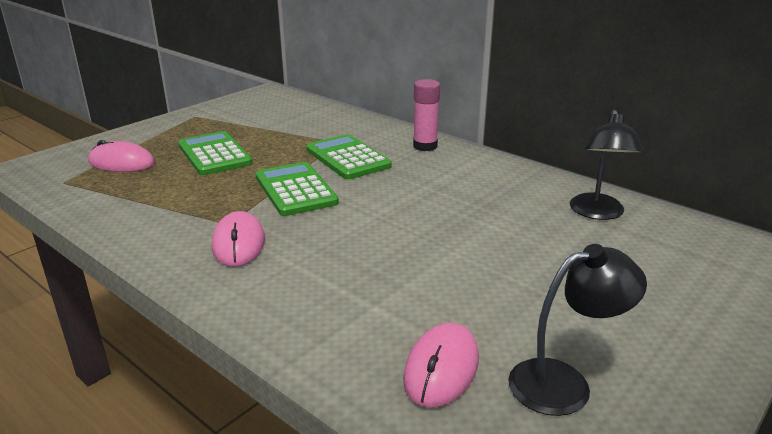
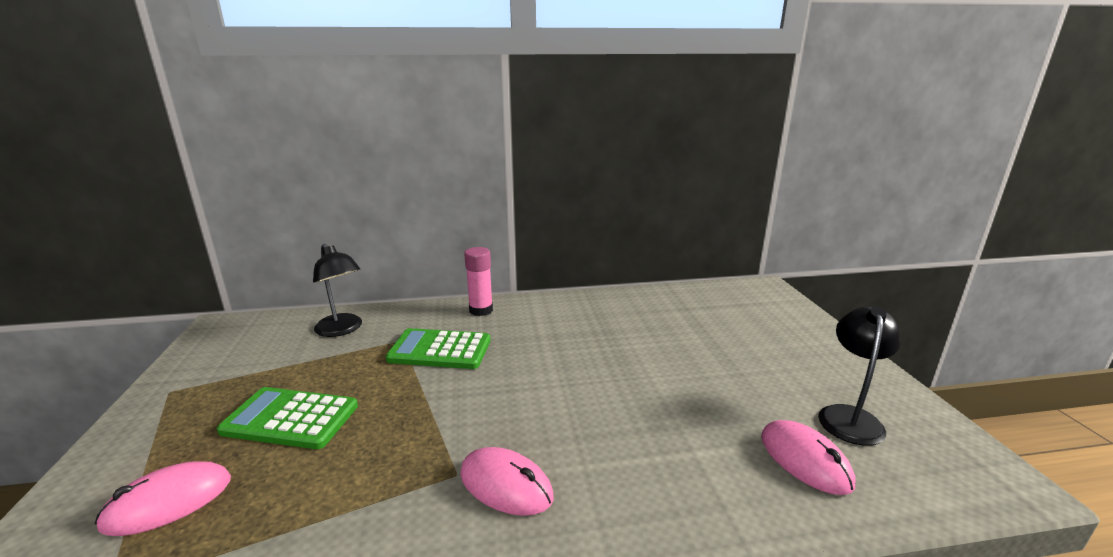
camera: 50 degrees left, 5 degrees down
green calculator [256,162,339,216] -> none
black lamp [570,110,643,220] -> black lamp moved to [313,244,362,337]

